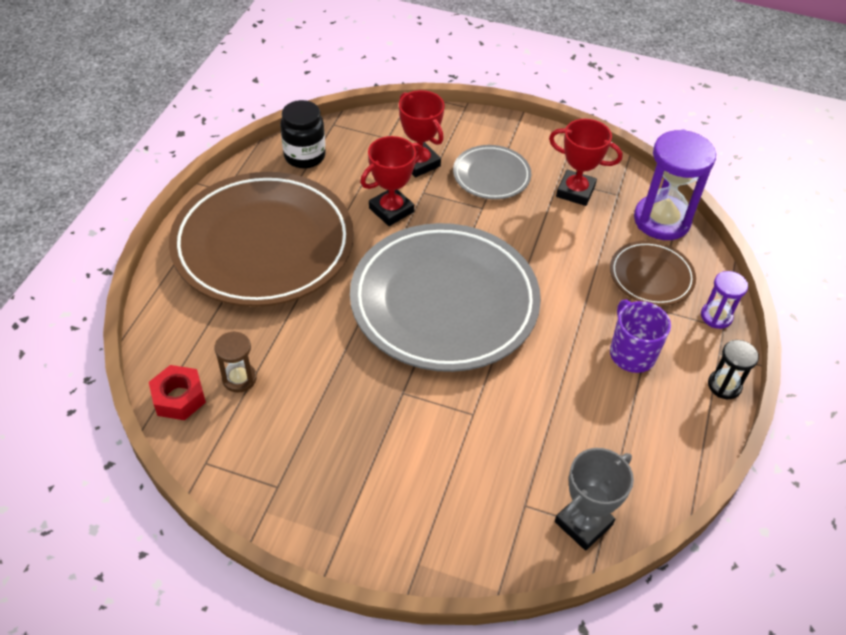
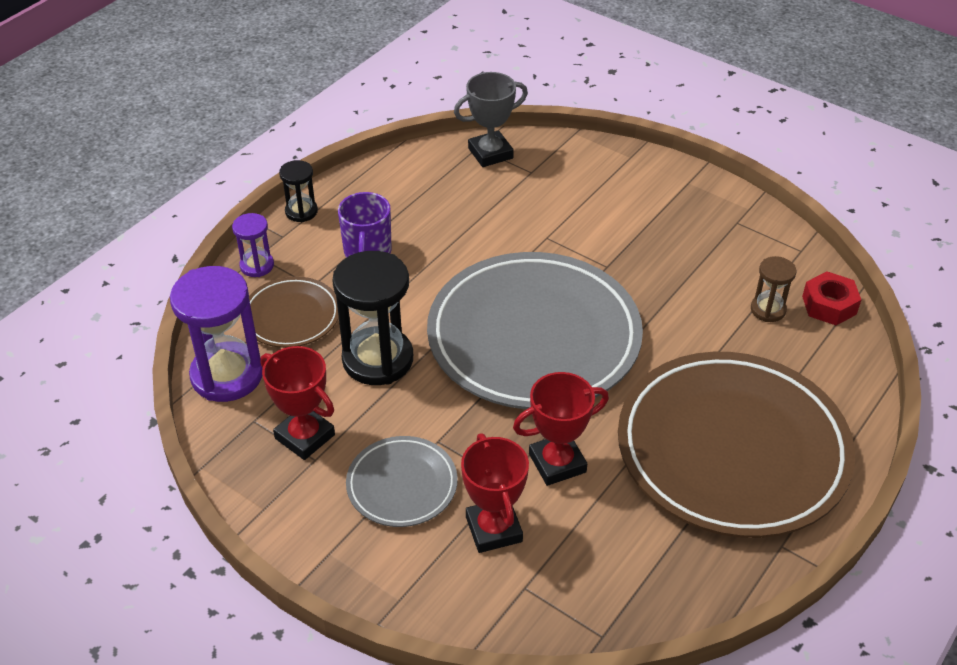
camera: 160 degrees left, 5 degrees down
black jar [280,100,326,168] -> none
none -> black hourglass [333,251,413,385]

